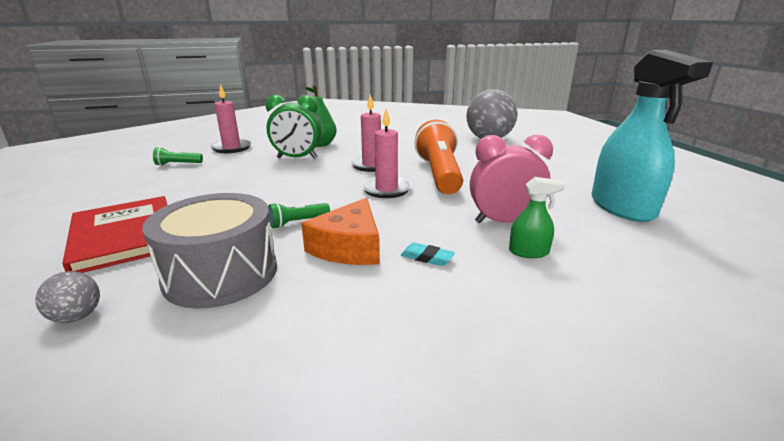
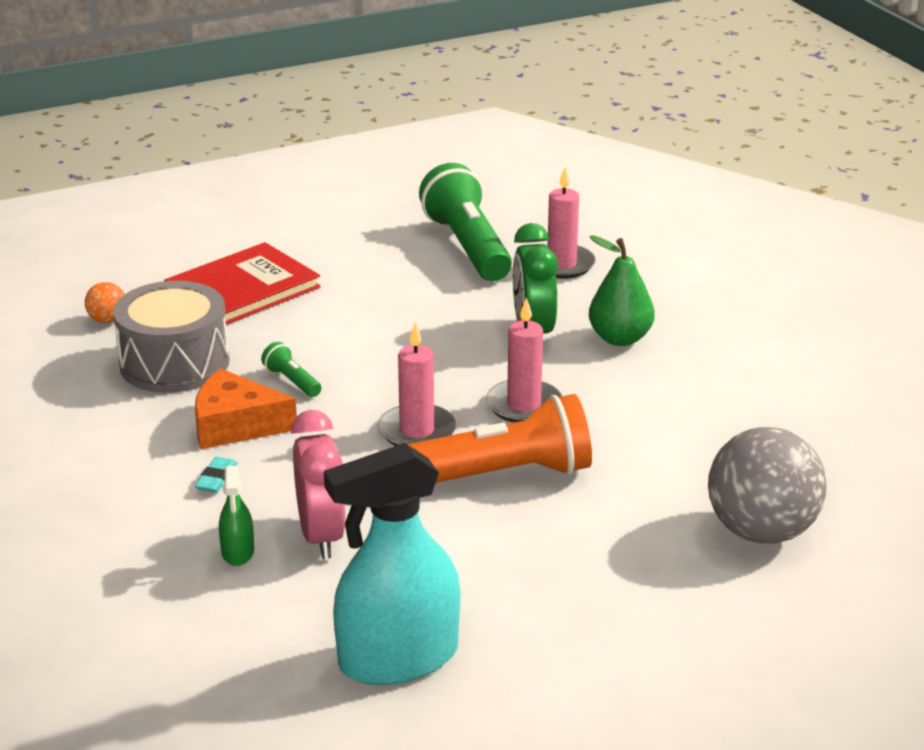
camera: 80 degrees right, 5 degrees up
grey ball [35,271,100,323] -> orange ball [85,282,125,323]
green flashlight [153,147,203,166] -> green flashlight [419,163,512,281], size x2.35

